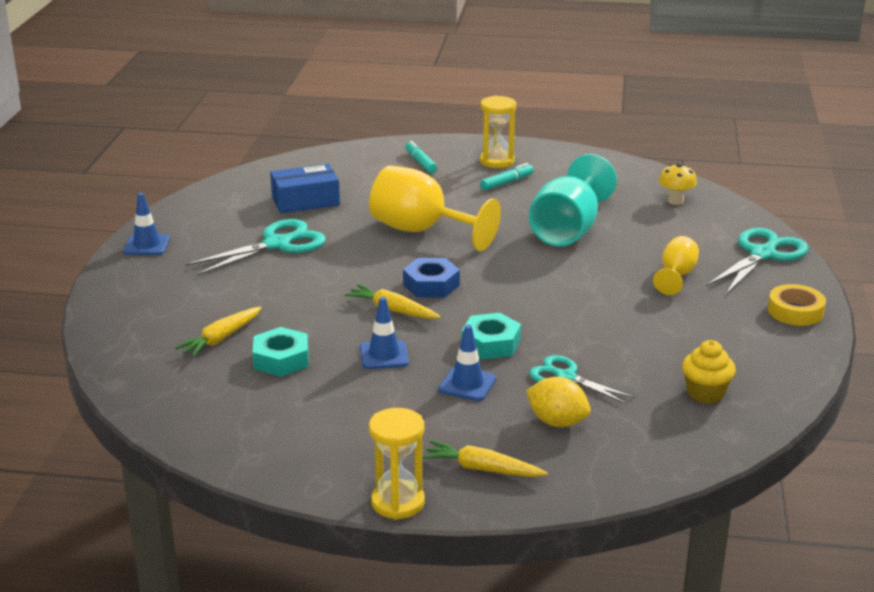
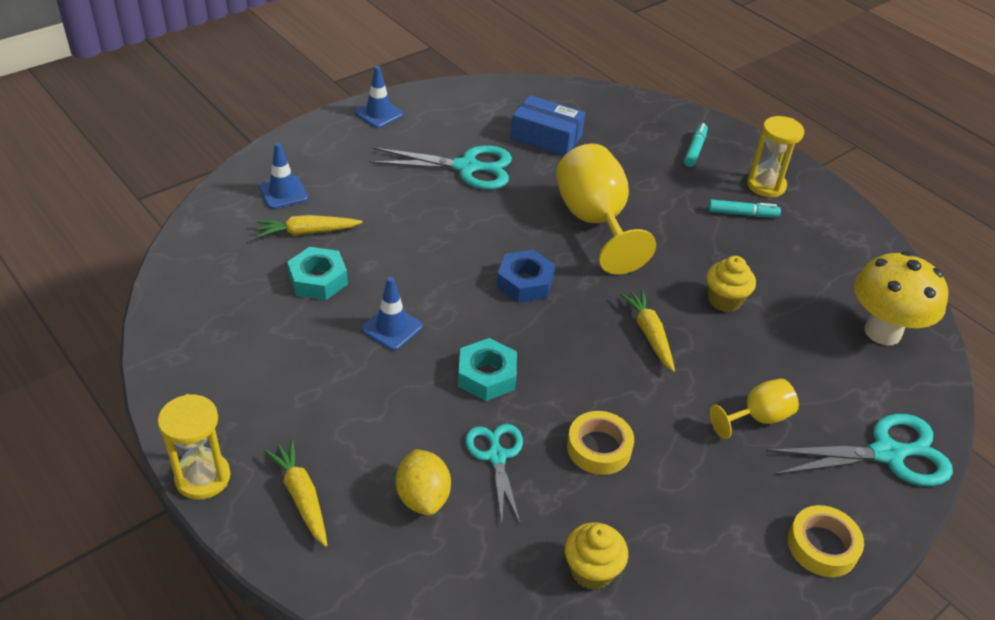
camera: 40 degrees right, 15 degrees up
yellow carrot [345,284,441,319] -> yellow carrot moved to [620,289,675,372]
blue traffic cone [439,325,496,401] -> blue traffic cone moved to [259,143,308,209]
turquoise goblet [529,154,617,246] -> yellow cupcake [706,256,756,312]
yellow mushroom [659,163,697,205] -> yellow mushroom [854,251,948,345], size x1.90
none -> yellow tape [567,411,634,475]

